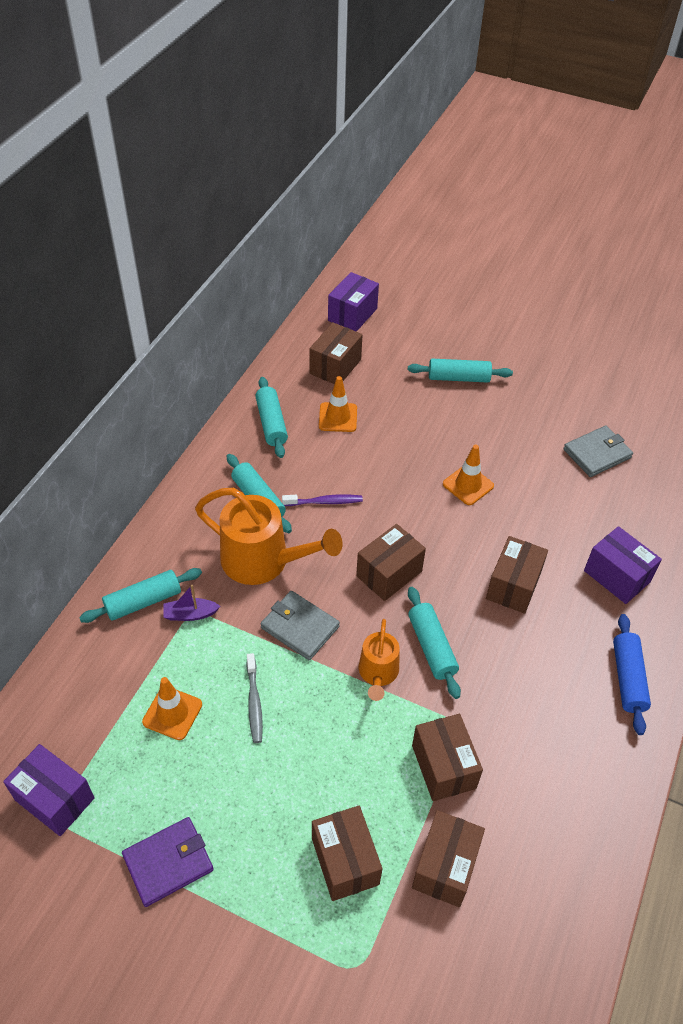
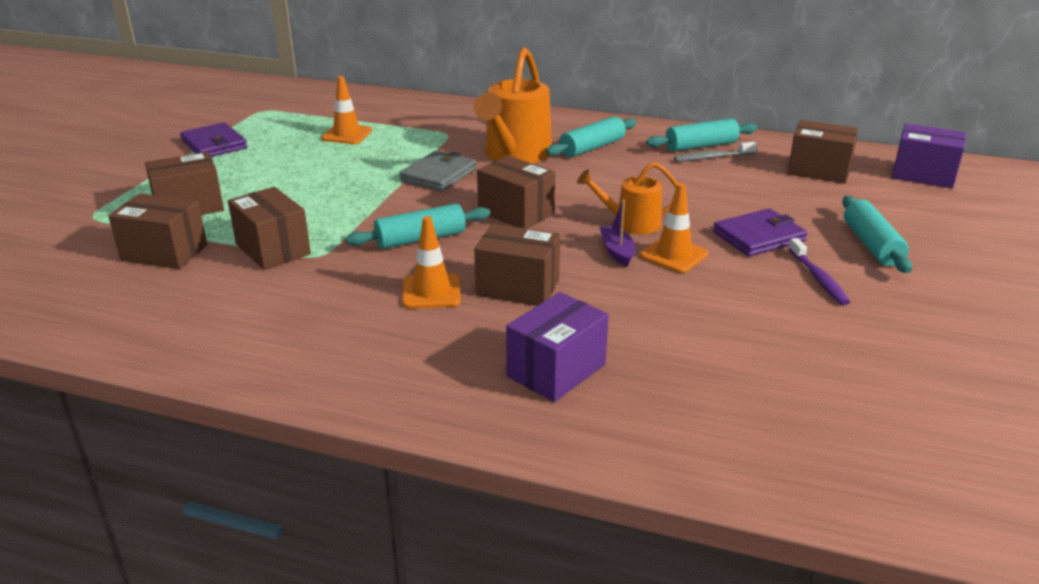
camera: 85 degrees right, 20 degrees down
purple box [3,744,95,836] -> none
turquoise rolling pin [79,568,202,623] -> none
purple boat [163,585,220,621] -> purple boat moved to [600,200,635,267]
grey toothbrush [246,653,263,743] -> grey toothbrush moved to [674,142,757,162]
purple toothbrush [282,494,363,506] -> purple toothbrush moved to [788,238,850,305]
orange traffic cone [319,376,357,432] -> orange traffic cone moved to [402,216,461,309]
orange watering can [359,619,400,701] -> orange watering can moved to [577,162,678,234]
brown box [412,714,483,801] -> brown box turned 75 degrees clockwise [228,187,311,270]
grey wallet [563,426,633,477] -> none
blue rolling pin [613,614,651,735] -> none
none -> purple wallet [713,208,808,256]

